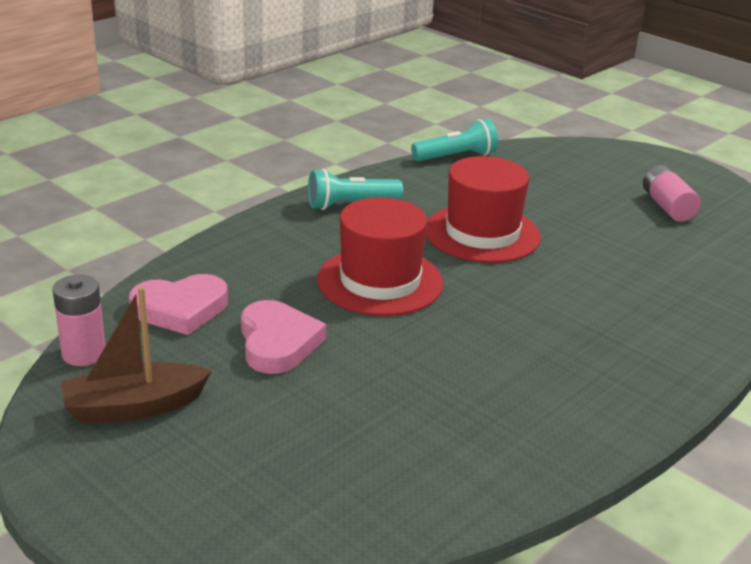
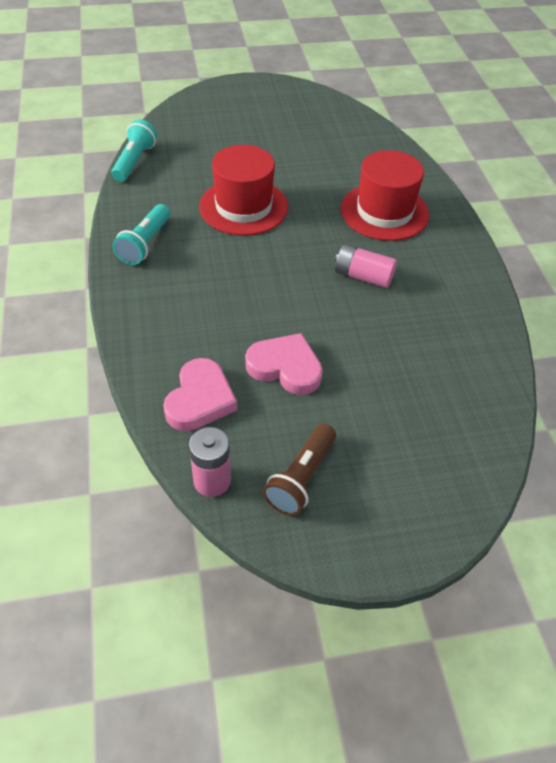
camera: 55 degrees left, 20 degrees up
brown boat [61,287,212,424] -> brown flashlight [263,424,336,516]
red hat [317,197,444,316] -> red hat moved to [341,150,429,241]
pink battery [643,165,701,222] -> pink battery moved to [335,244,397,288]

